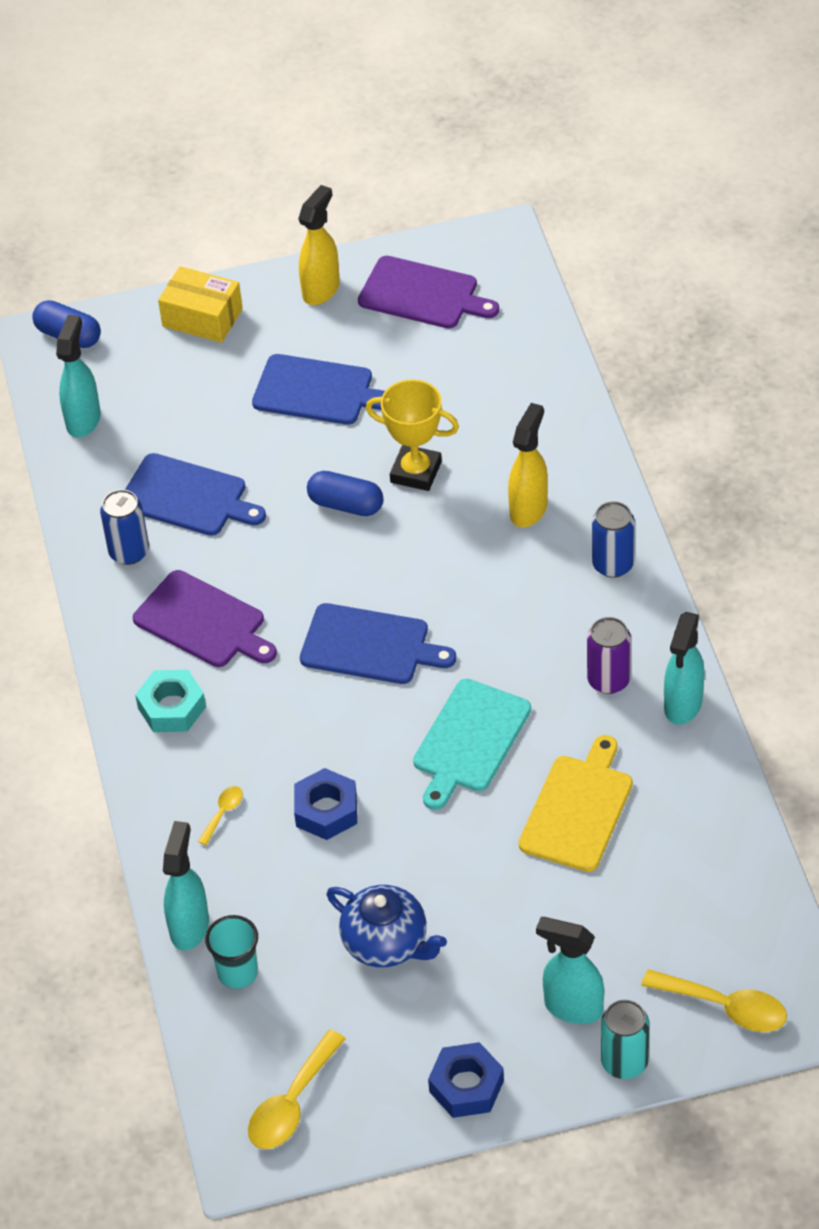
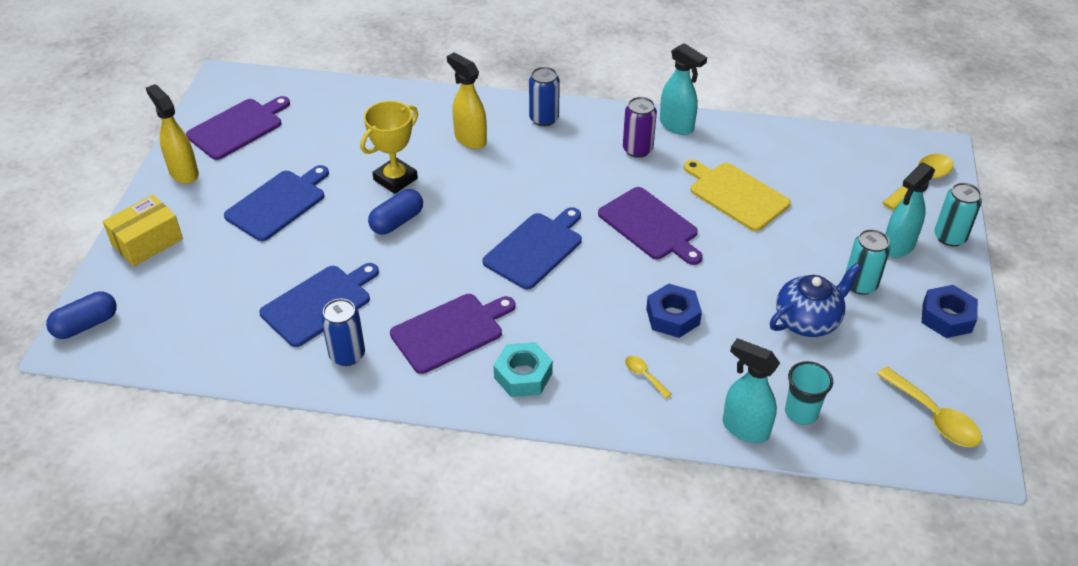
camera: 70 degrees left, 5 degrees down
turquoise spray bottle [56,315,101,438] -> none
turquoise cutting board [413,679,531,810] -> purple cutting board [598,187,703,265]
none -> turquoise can [846,229,890,295]

